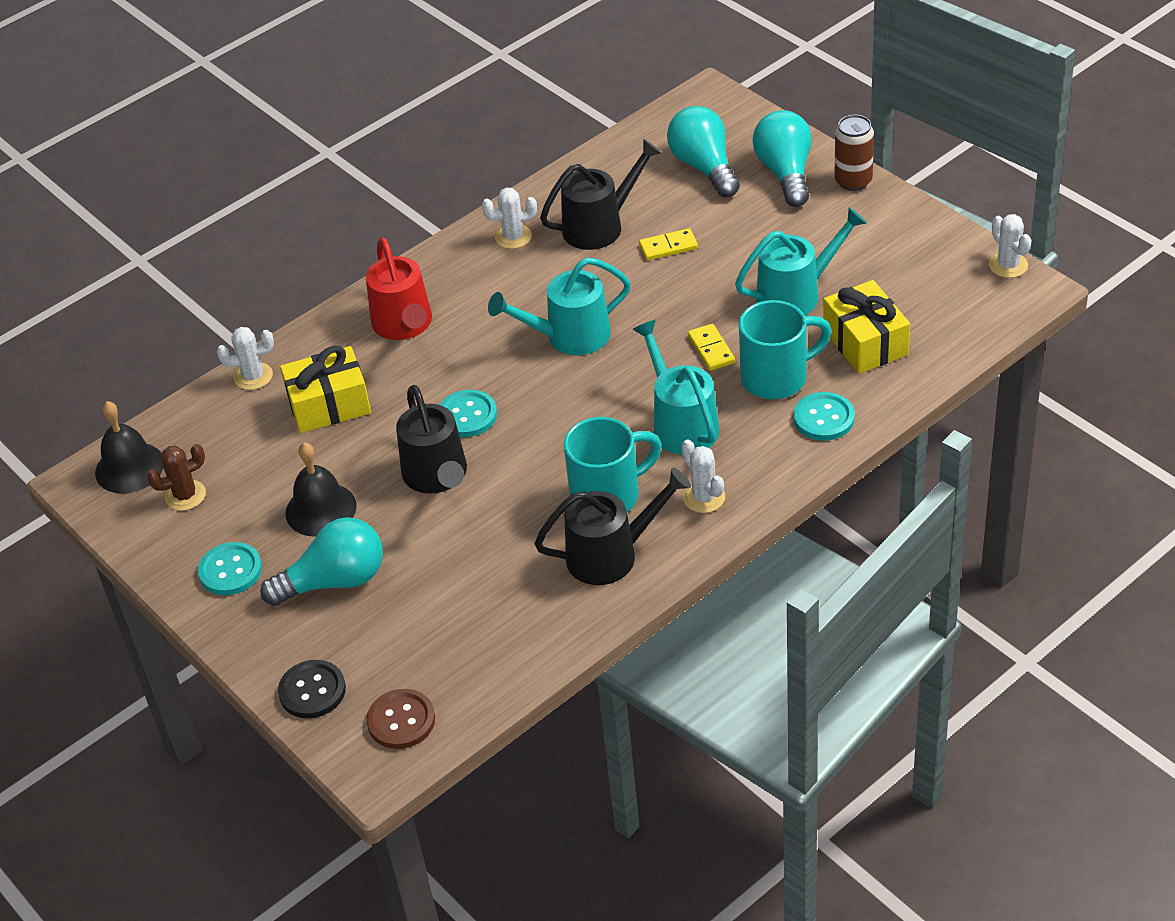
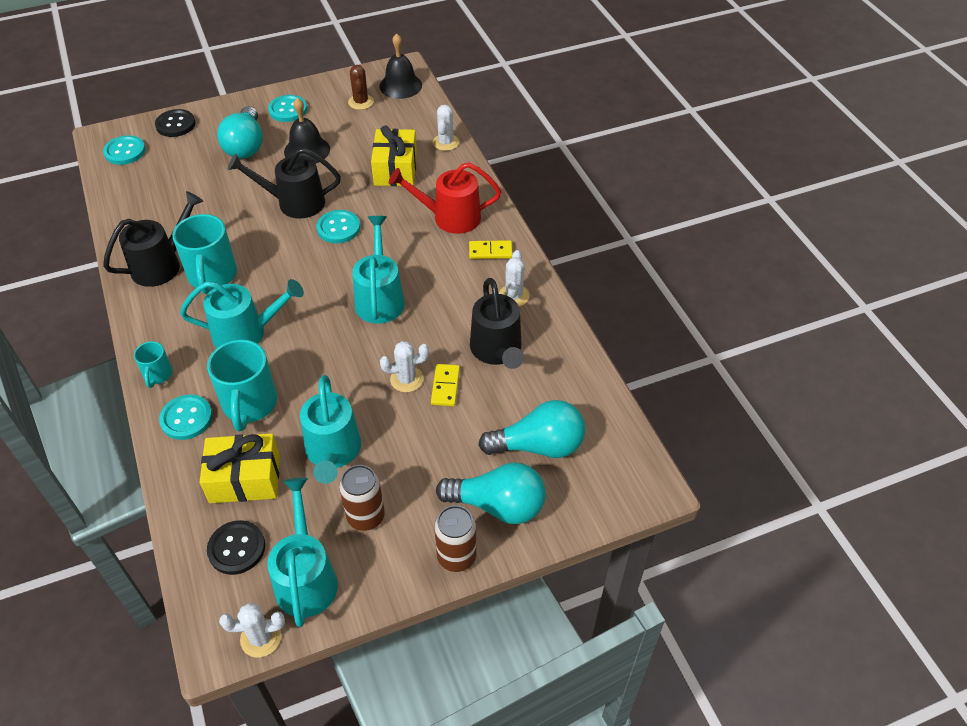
camera: 105 degrees right, 5 degrees up
brown button [367,689,435,749] -> turquoise button [103,135,146,165]
black watering can [534,467,691,585] -> black watering can turned 135 degrees counterclockwise [103,191,203,287]
white cactus [681,439,725,513] -> white cactus moved to [380,341,429,392]
yellow domino [688,324,735,371] -> yellow domino moved to [469,240,513,259]
none -> turquoise mug [134,341,172,388]
none -> black button [207,520,265,575]
none -> turquoise watering can [267,478,338,627]
none -> brown can [339,465,385,531]

